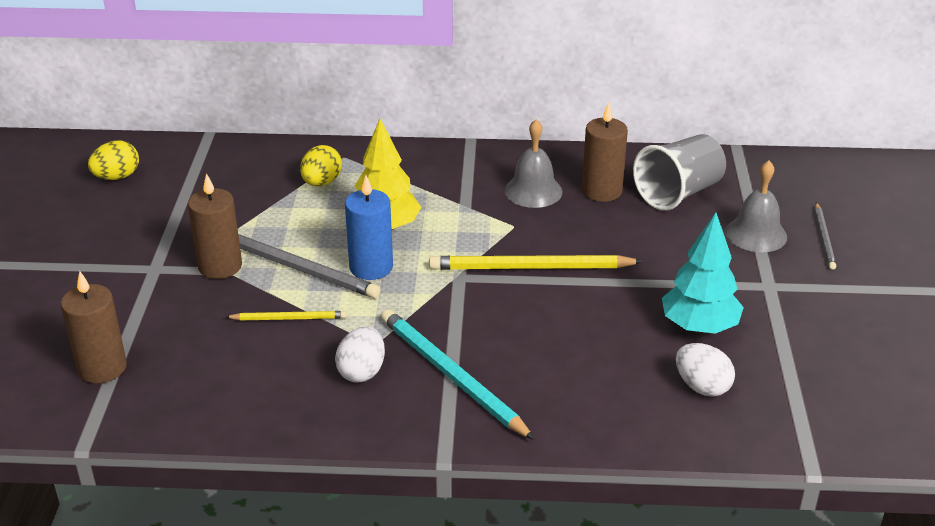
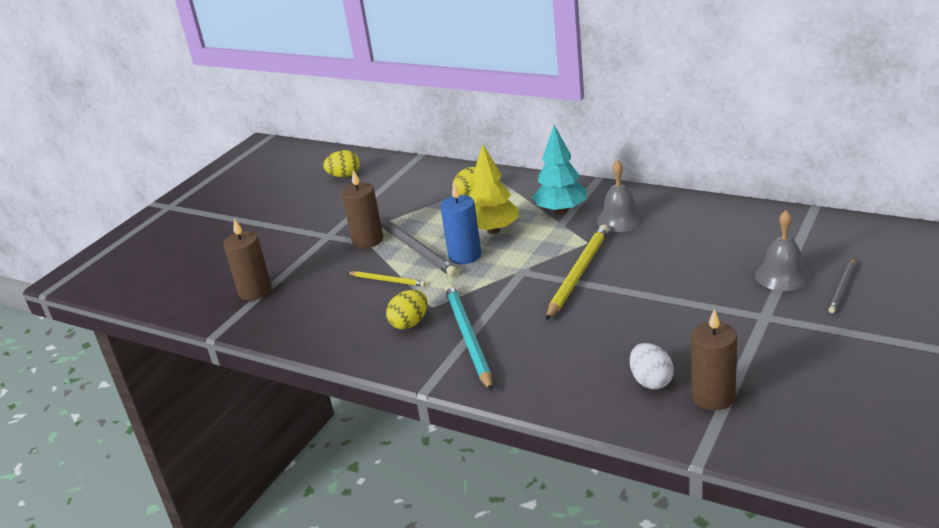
camera: 30 degrees right, 5 degrees down
white egg [335,327,385,382] -> yellow egg [386,290,427,329]
yellow pencil [429,255,643,270] -> yellow pencil turned 90 degrees clockwise [546,225,609,320]
brown candle [582,102,628,202] -> brown candle moved to [691,309,737,410]
grey cup [633,134,726,211] -> none
turquoise tree [662,212,744,334] -> turquoise tree moved to [532,125,587,214]

